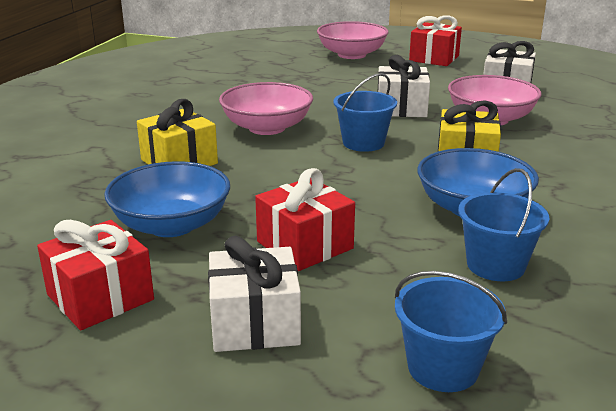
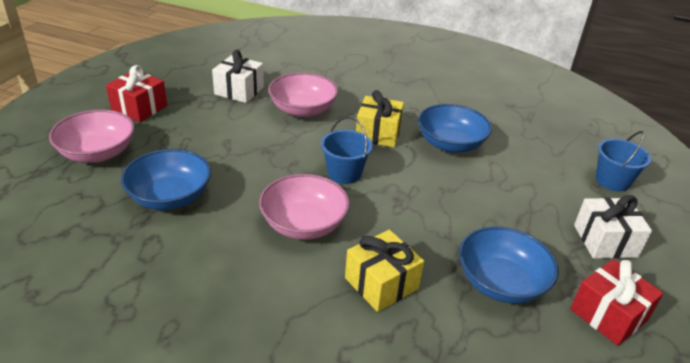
camera: 90 degrees left, 10 degrees up
red gift [255,168,355,271] -> none
white gift [378,55,430,117] -> none
blue bucket [458,168,549,281] -> none
none -> blue bowl [121,149,211,210]

